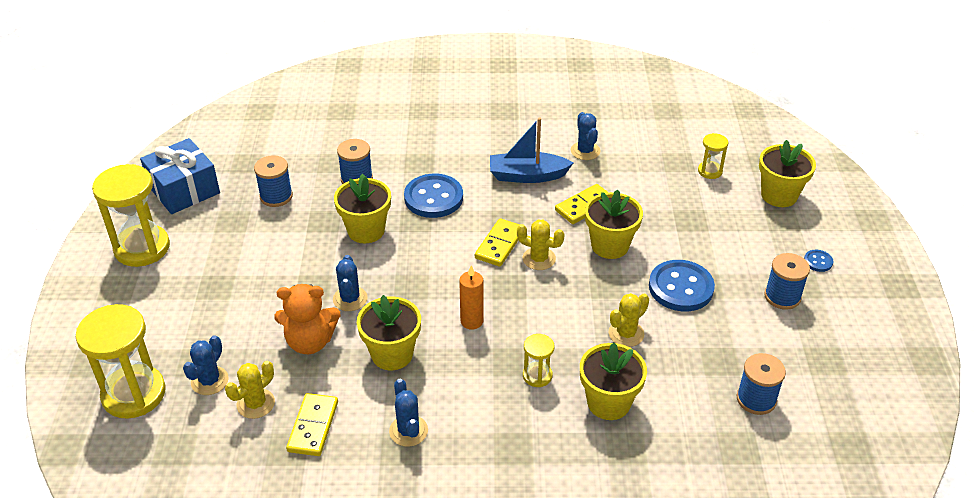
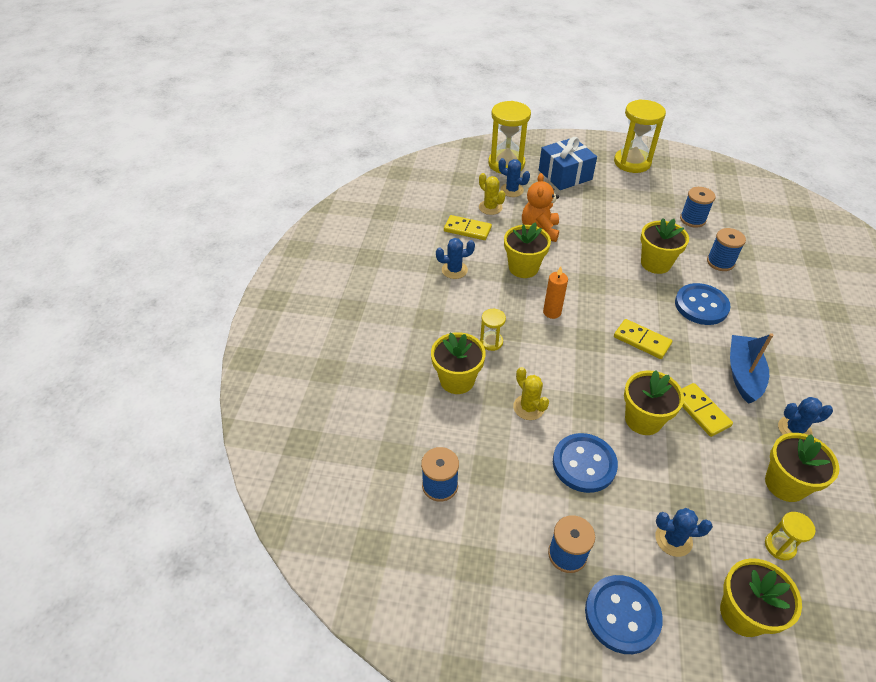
camera: 100 degrees right, 5 degrees up
blue gift [140,138,220,214] -> blue gift moved to [539,137,597,190]
blue cactus [333,255,368,311] -> blue cactus moved to [656,508,713,557]
yellow cactus [517,220,565,270] -> none
blue button [804,250,833,272] -> blue button [585,575,663,654], size x2.23
none -> yellow flower pot [765,433,839,502]

